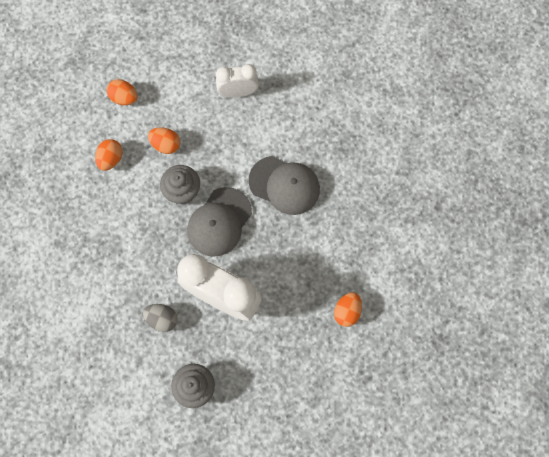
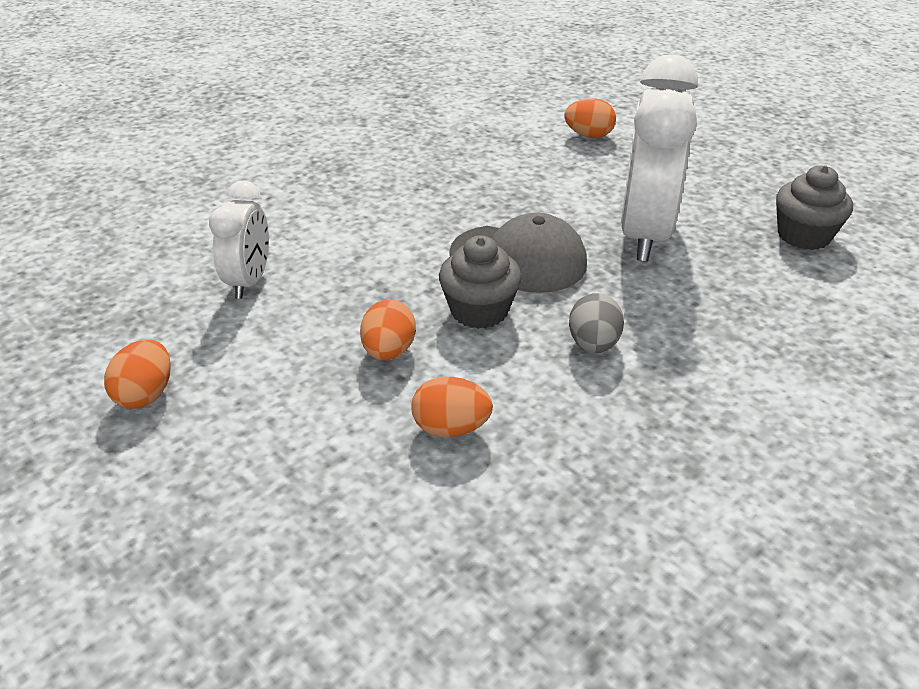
camera: 105 degrees left, 35 degrees down
orange egg [106,79,138,105] -> orange egg moved to [104,339,171,409]
grey egg [143,304,178,332] -> grey egg moved to [569,293,624,353]
white clock [216,64,258,98] -> white clock turned 150 degrees counterclockwise [209,180,269,299]
grey cap [249,156,320,215] -> none

